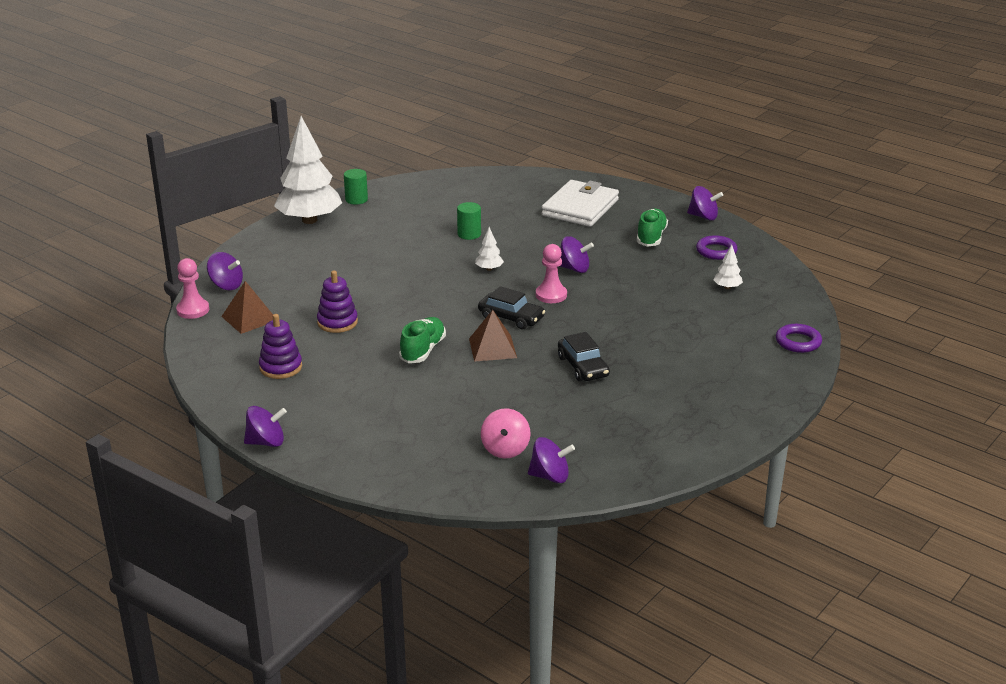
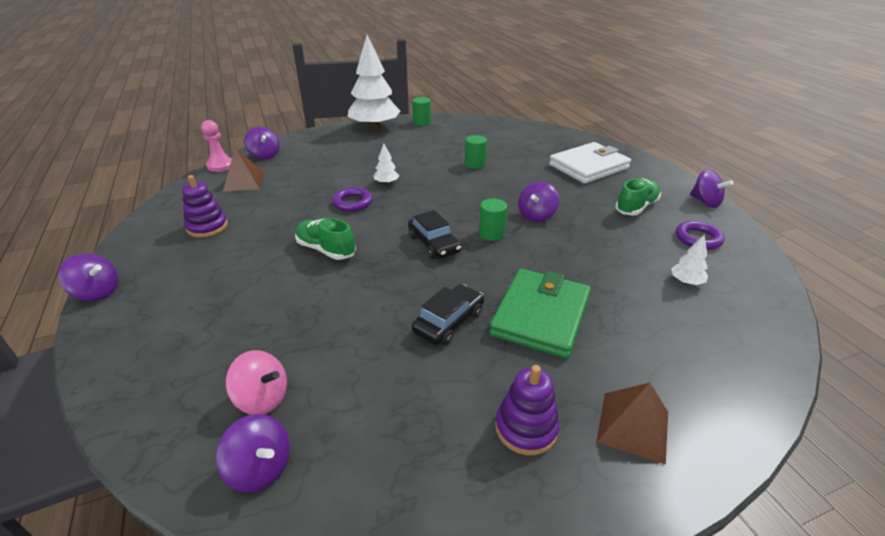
camera: 30 degrees right, 5 degrees up
purple stacking toy [317,271,358,333] -> purple stacking toy moved to [495,365,559,455]
green shoe [399,317,446,363] -> green shoe turned 105 degrees counterclockwise [295,218,356,260]
brown pyramid [469,310,517,362] -> brown pyramid moved to [596,383,668,464]
white tree [475,227,504,271] -> white tree moved to [374,143,399,185]
pink spinning top [481,408,531,458] -> pink spinning top turned 105 degrees counterclockwise [226,350,287,415]
pink pawn [536,244,567,303] -> green cylinder [479,198,507,241]
black car [558,332,610,381] -> black car turned 150 degrees counterclockwise [412,284,484,345]
purple spinning top [560,236,594,273] -> purple spinning top turned 75 degrees clockwise [518,181,559,222]
purple ring [776,324,822,353] -> purple ring moved to [332,187,373,212]
none -> green wallet [489,269,591,359]

